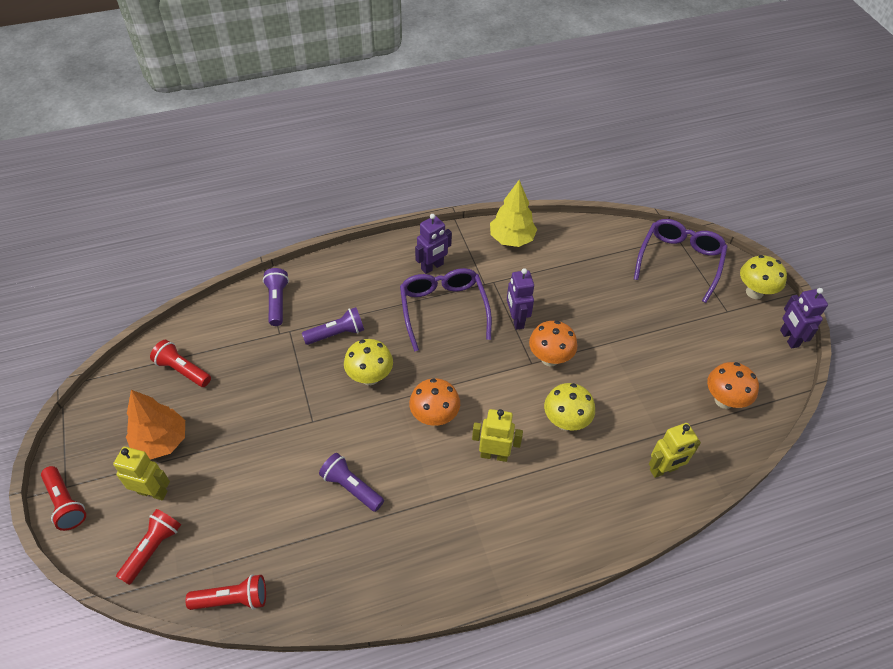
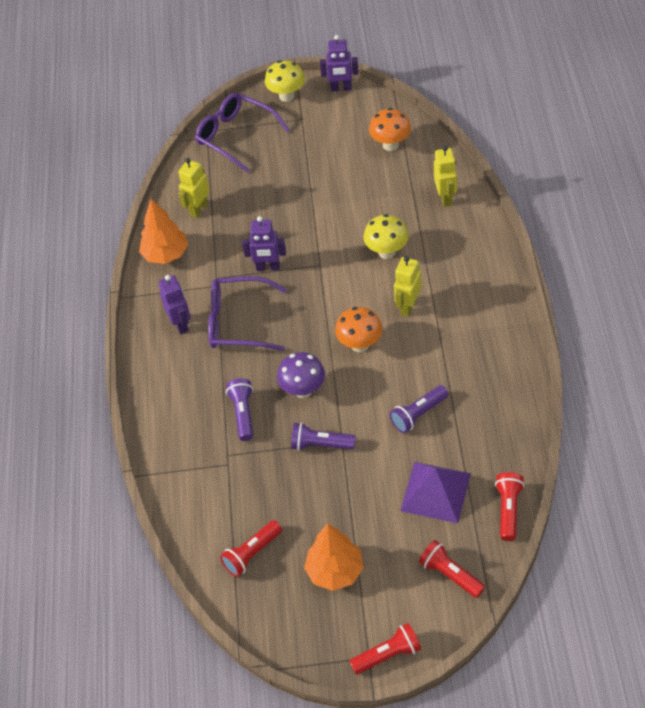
camera: 70 degrees left, 0 degrees up
yellow robot [113,447,170,500] -> yellow robot moved to [178,158,210,218]
purple flashlight [263,268,289,326] -> purple flashlight moved to [291,422,356,451]
yellow mushroom [344,339,393,385] -> purple mushroom [277,352,325,398]
yellow tree [490,180,537,247] -> orange tree [139,199,188,264]
orange mushroom [529,321,577,366] -> none
none -> purple pyramid [400,462,471,523]

